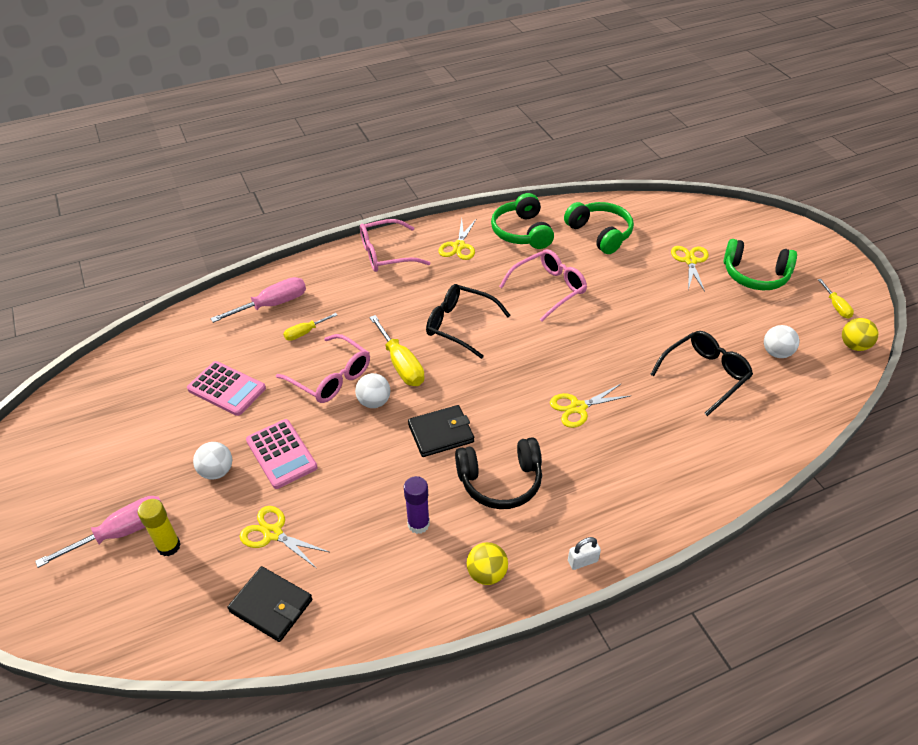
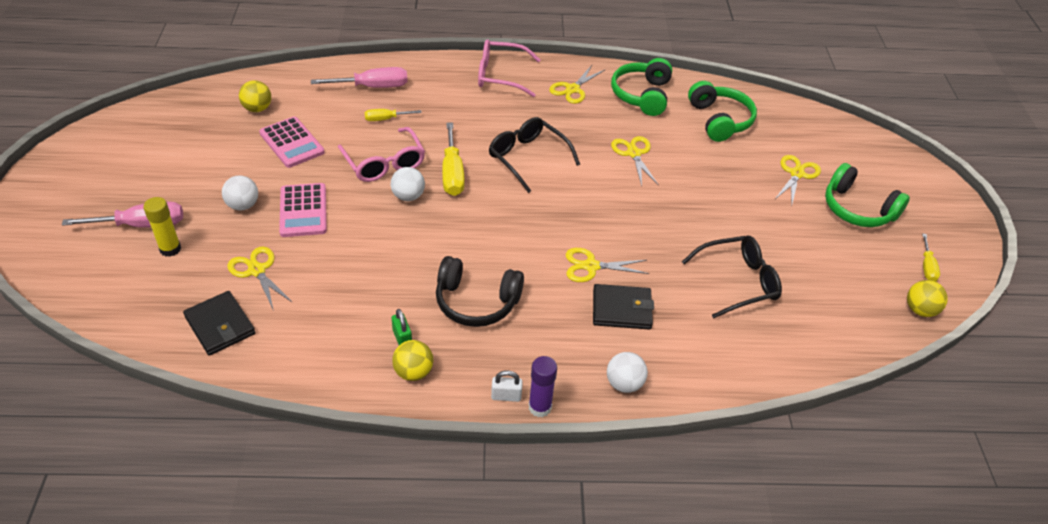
camera: 20 degrees right, 0 degrees up
purple glue stick [404,476,430,534] -> purple glue stick moved to [529,356,557,417]
black wallet [408,405,474,457] -> black wallet moved to [593,284,654,330]
pink glasses [499,249,587,321] -> yellow scissors [611,136,659,186]
white ball [764,325,799,358] -> white ball moved to [607,352,648,393]
none -> yellow ball [239,80,271,112]
none -> green padlock [392,309,412,345]

